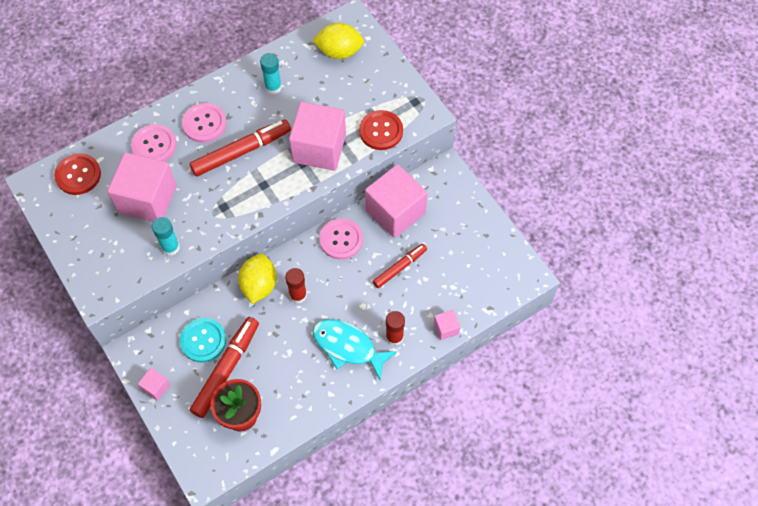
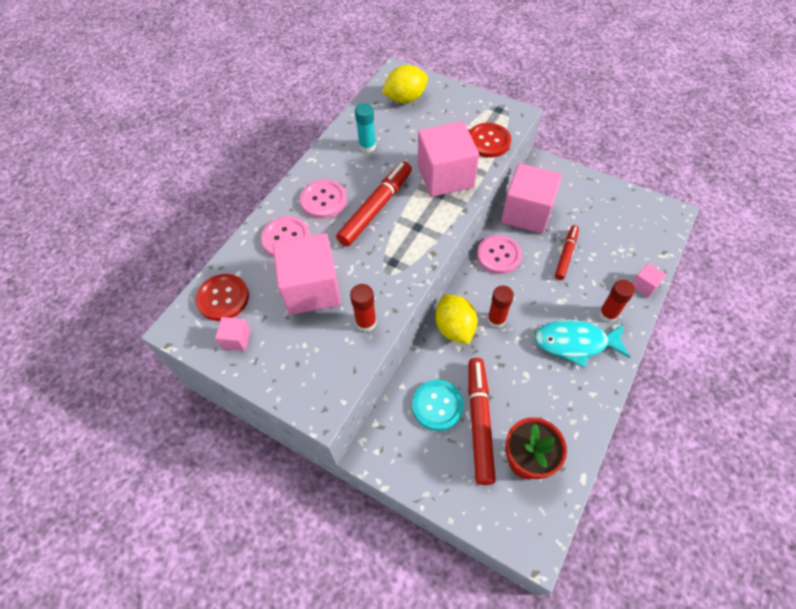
camera: 25 degrees left, 5 degrees down
pink cube [138,368,170,401] -> pink cube moved to [215,317,251,351]
turquoise glue stick [152,217,180,256] -> red glue stick [350,284,377,332]

